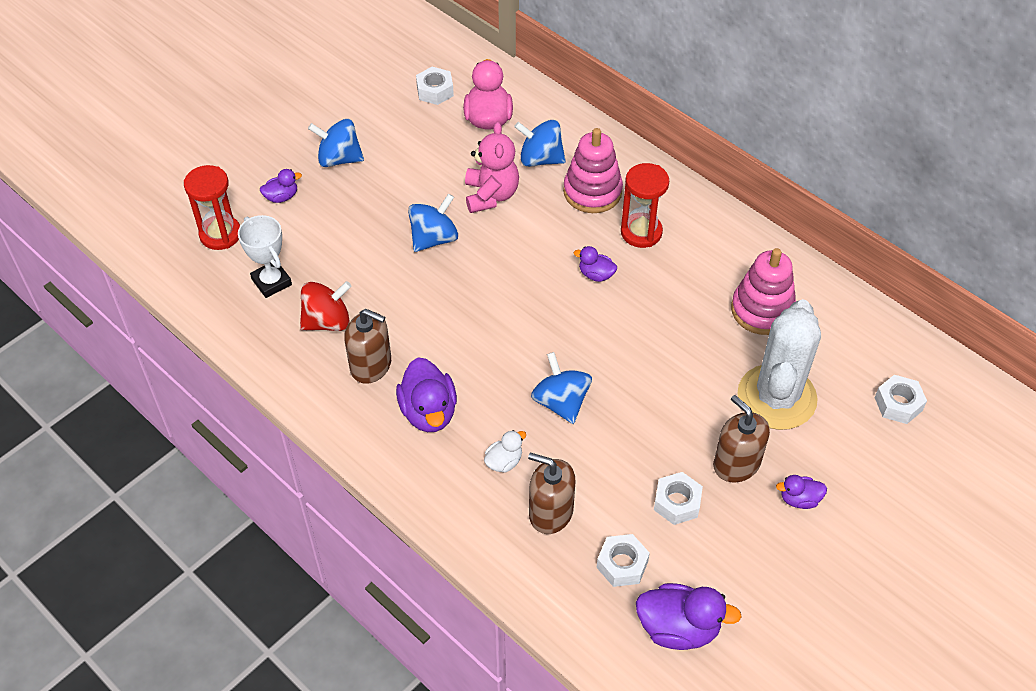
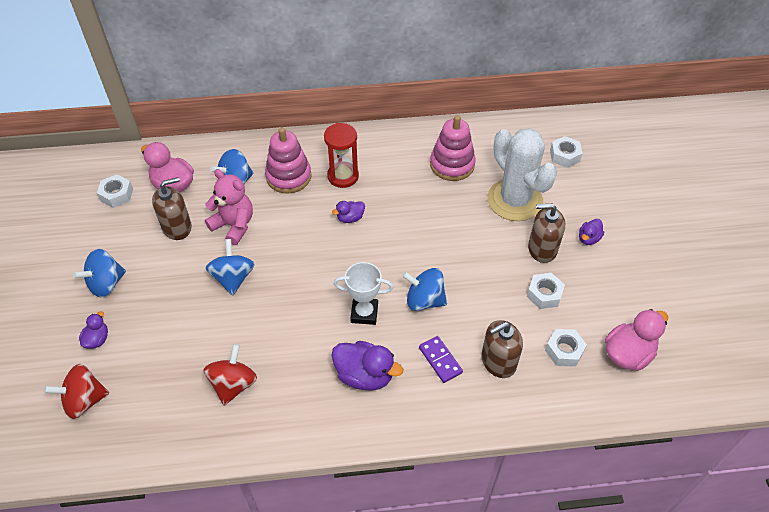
camera: 50 degrees left, 0 degrees up
red hourglass [184,165,240,250] -> red spinning top [44,364,109,419]
white trophy [238,215,292,298] -> white trophy moved to [334,262,394,325]
brown soap dispenser [344,309,391,384] -> brown soap dispenser moved to [152,177,192,240]
white duck [484,430,526,473] -> purple domino [419,336,463,383]
purple duck [636,583,742,650] -> pink duck [605,309,668,371]

